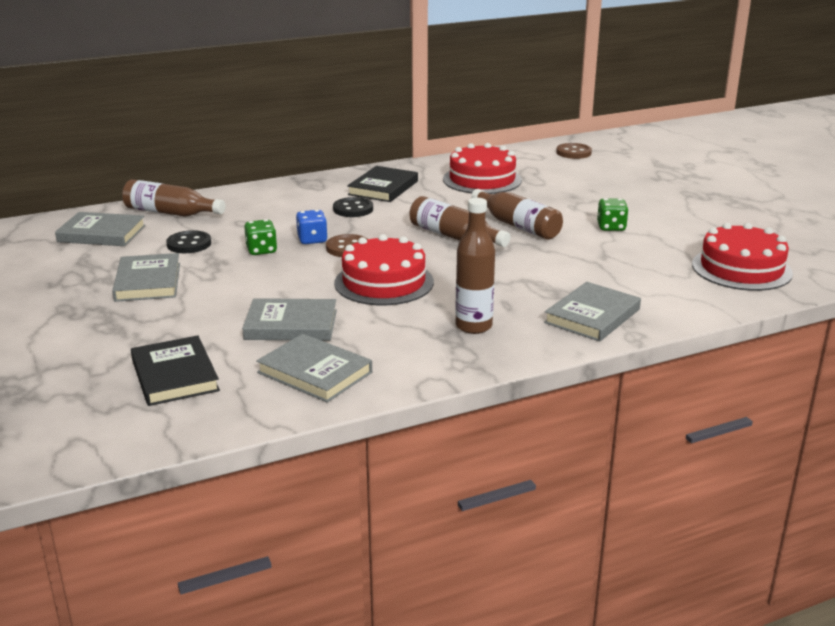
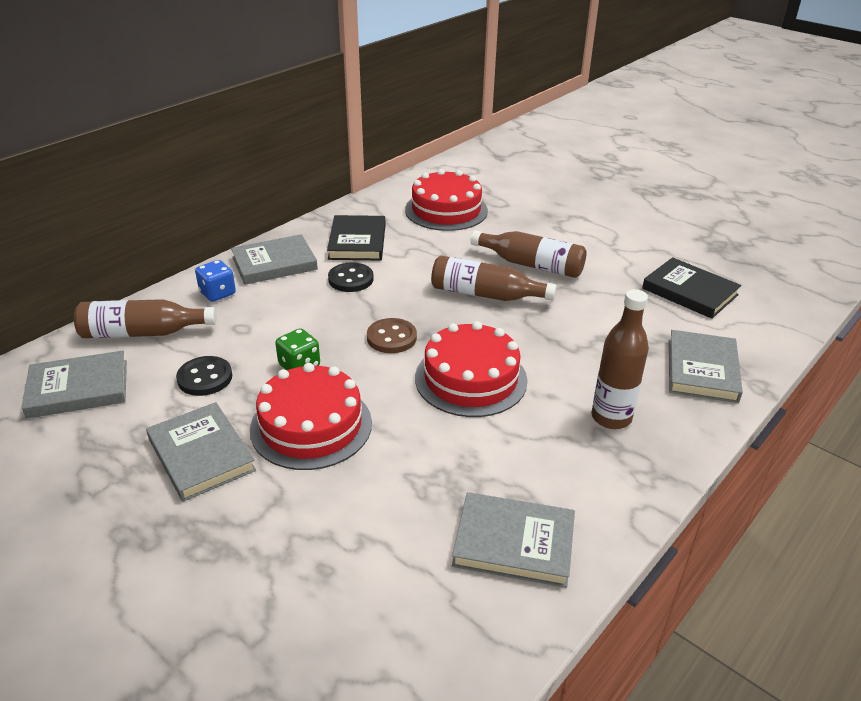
camera: 25 degrees left, 10 degrees up
black book [131,335,220,406] -> black book moved to [642,257,741,319]
grey book [242,298,337,341] -> grey book moved to [231,234,318,285]
blue dice [296,210,328,244] -> blue dice moved to [195,260,236,302]
brown button [556,143,592,159] -> none
green dice [597,198,629,231] -> none
red cake [692,223,793,291] -> red cake moved to [250,363,372,470]

